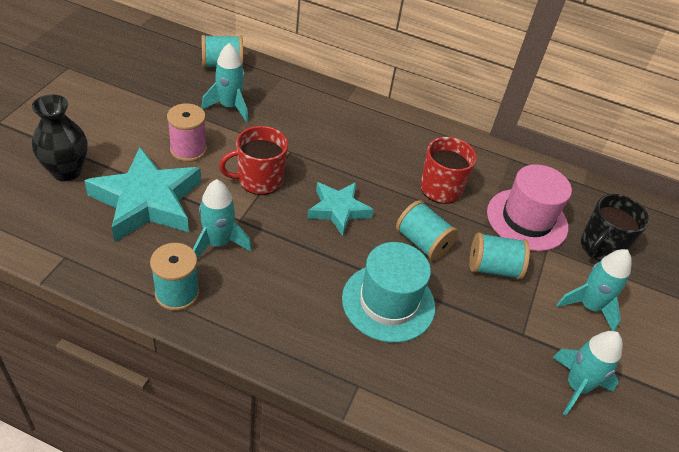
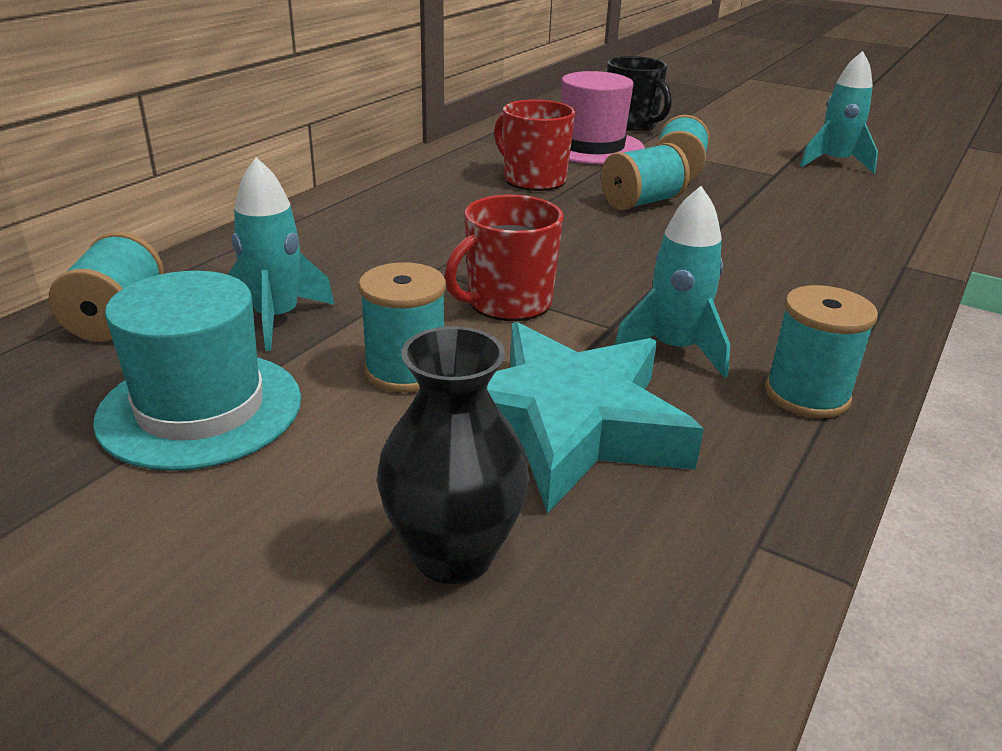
camera: 75 degrees left, 15 degrees down
pink spool [167,103,207,162] -> turquoise spool [359,262,446,393]
red mug [219,126,288,195] -> red mug turned 60 degrees clockwise [444,195,564,321]
turquoise star [307,182,374,236] -> none
turquoise hat [342,242,435,343] -> turquoise hat moved to [93,271,301,471]
turquoise rocket [557,249,632,331] -> none

